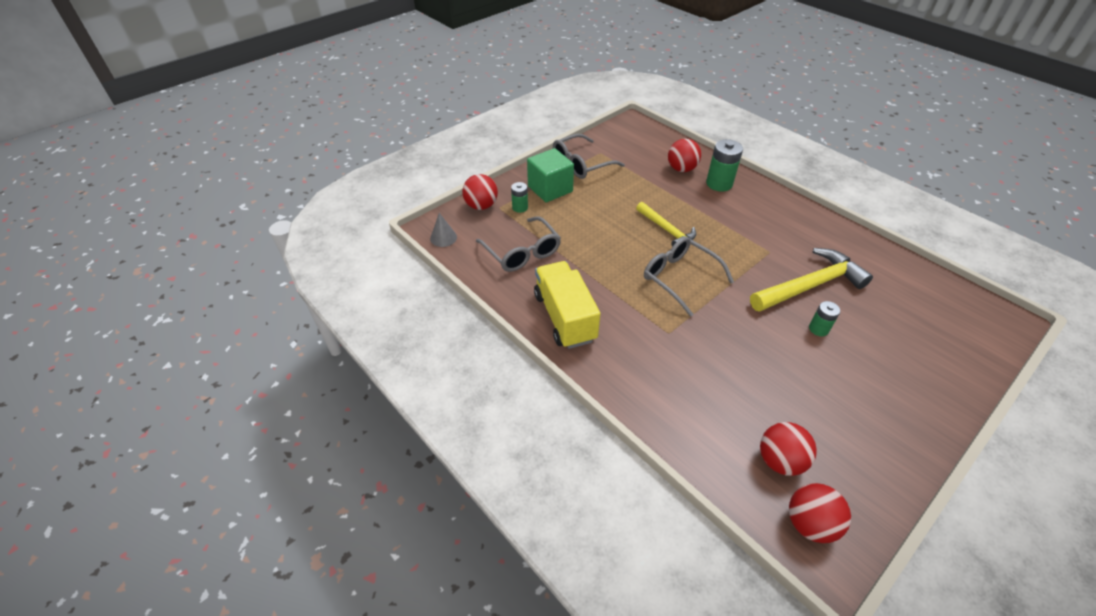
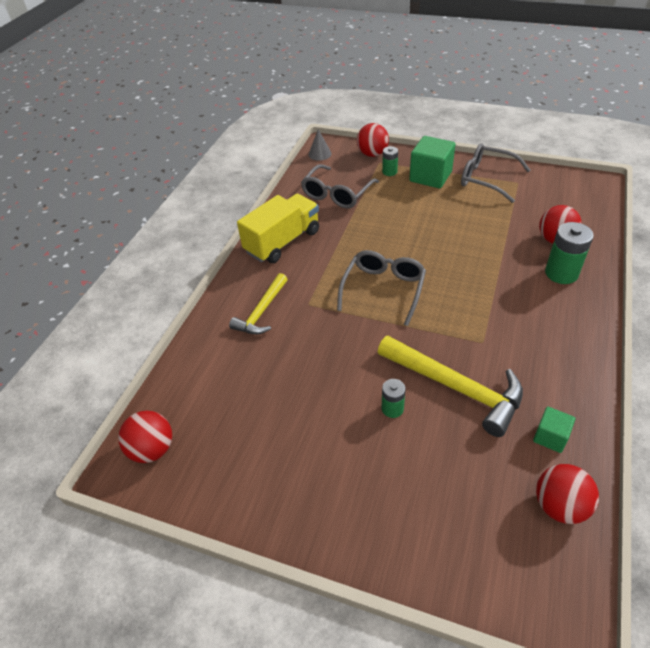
camera: 65 degrees right, 0 degrees up
yellow hammer [636,202,696,247] -> yellow hammer moved to [229,273,288,334]
red ball [760,422,817,476] -> red ball moved to [536,464,599,524]
none -> green cube [533,407,575,453]

